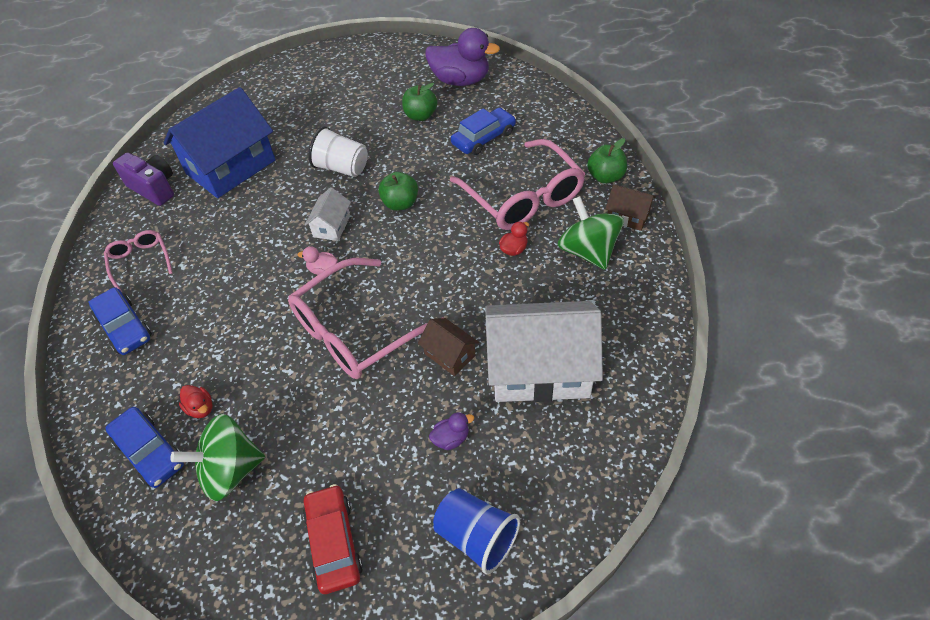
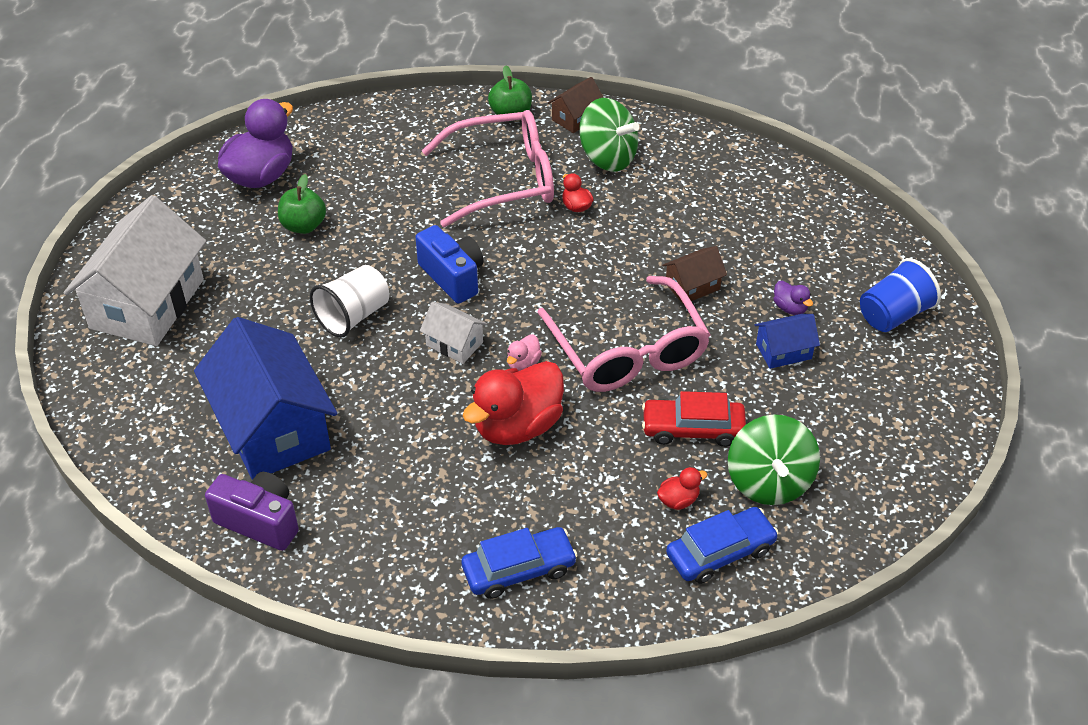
camera: 75 degrees left, 5 degrees down
pink glasses [104,230,173,292] -> none
purple camera [113,153,174,206] -> purple camera turned 60 degrees clockwise [205,472,299,551]
red car [303,484,363,594] -> red car moved to [642,391,746,447]
green apple [378,172,418,211] -> blue camera [415,225,483,304]
purple duck [429,412,474,450] -> purple duck turned 150 degrees clockwise [774,281,813,315]
blue car [451,107,516,155] -> none
white house [485,301,603,402] -> white house moved to [64,195,206,346]
green spinning top [558,196,624,270] -> green spinning top turned 135 degrees counterclockwise [579,98,639,171]
none -> red duck [463,361,564,445]
none -> blue house [755,314,820,369]

